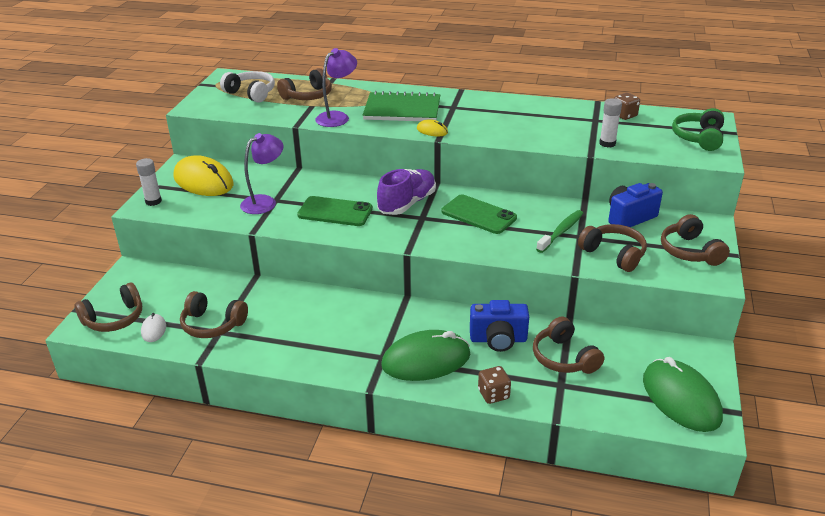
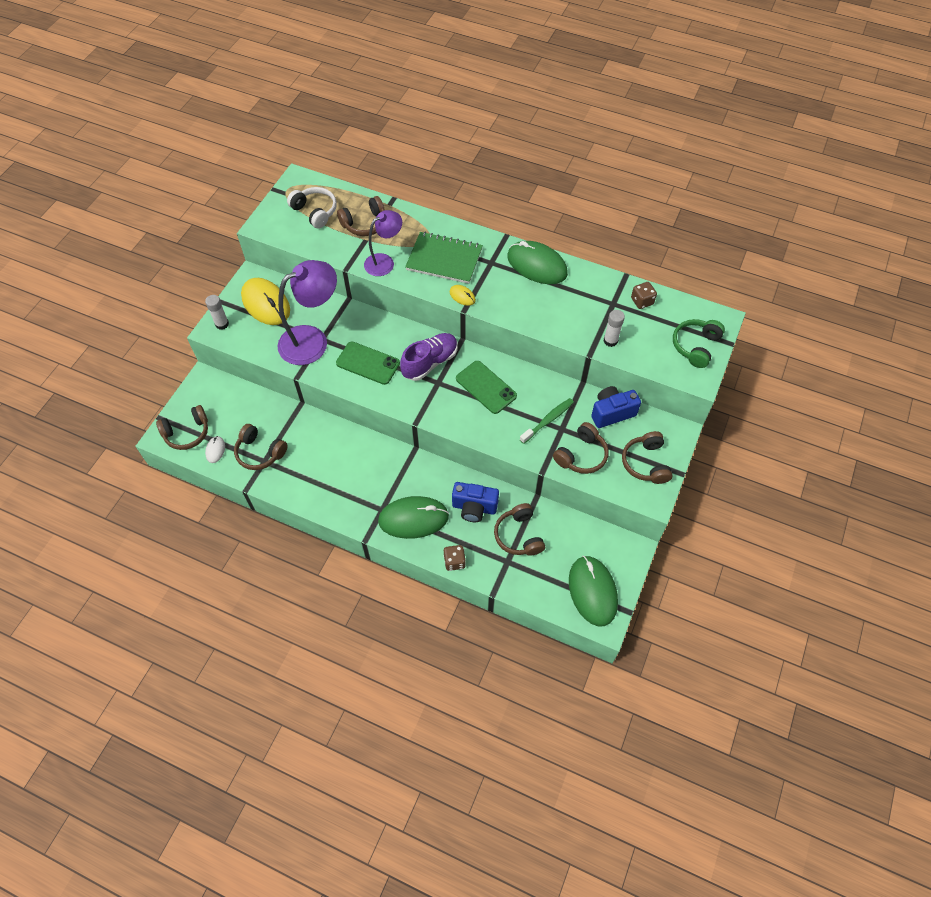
camera: 10 degrees right, 25 degrees up
purple lamp [240,133,283,214] -> purple lamp [277,260,337,365], size x1.64
brown headphones [578,224,647,272] -> brown headphones turned 75 degrees clockwise [553,422,609,474]
none -> green mouse [507,241,568,284]

